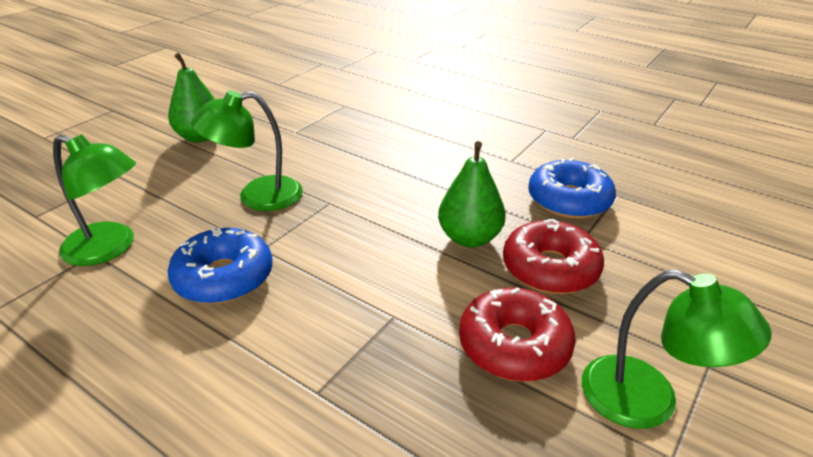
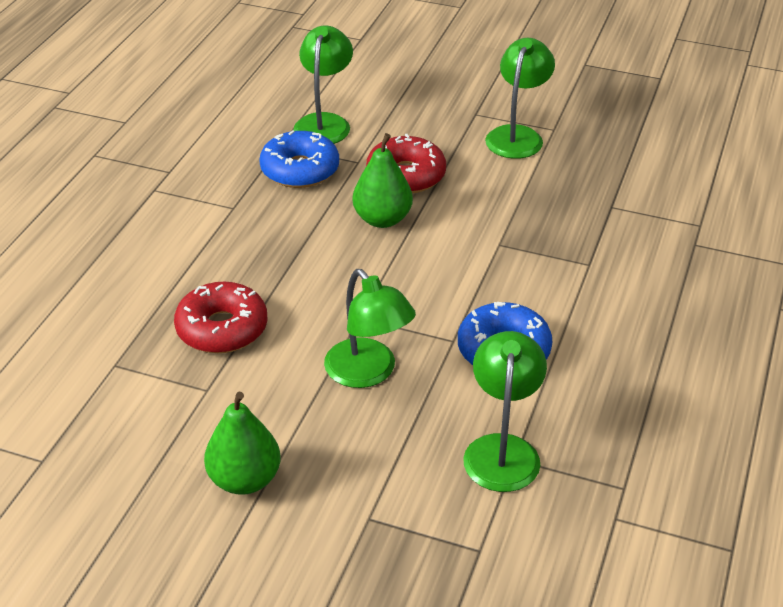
camera: 105 degrees left, 5 degrees up
red donut [459,287,576,382] -> red donut moved to [174,282,268,353]
none -> green lamp [293,26,353,144]

